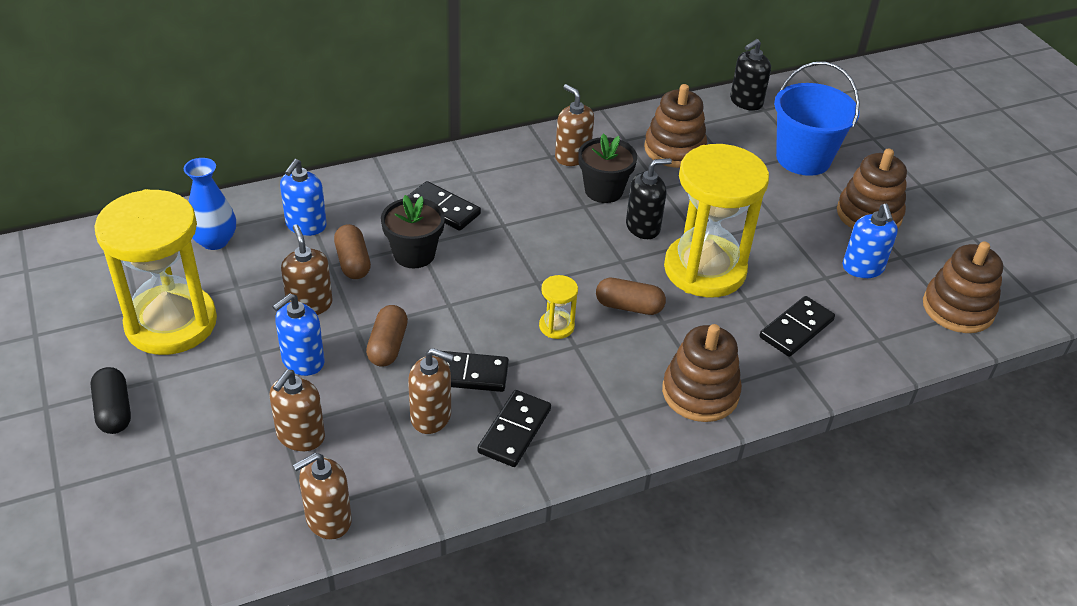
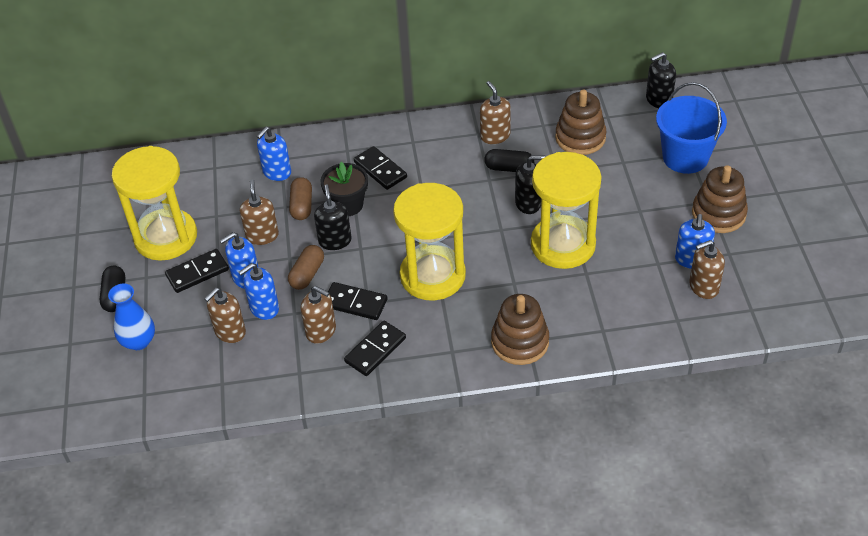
camera: 20 degrees right, 5 degrees up
blue vase [184,158,236,250] -> blue vase moved to [108,283,155,350]
brown soap dispenser [293,453,352,540] -> brown soap dispenser moved to [689,240,725,299]
yellow hourglass [539,275,578,339] -> yellow hourglass [393,183,466,301], size x2.46
black flower pot [578,133,637,203] -> black capsule [484,149,534,172]
brown capsule [596,278,666,315] -> none
black domino [760,296,835,357] -> black domino moved to [165,249,229,293]
brown stacking toy [923,241,1003,333] -> none
none -> blue soap dispenser [239,263,279,320]
none -> black soap dispenser [314,184,352,250]

